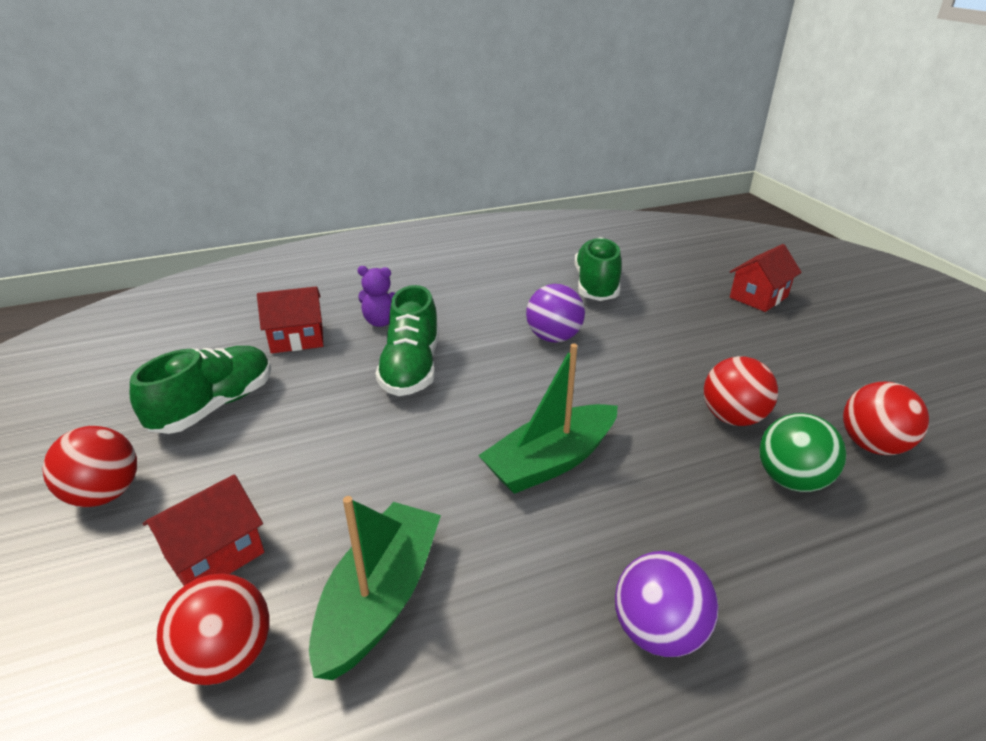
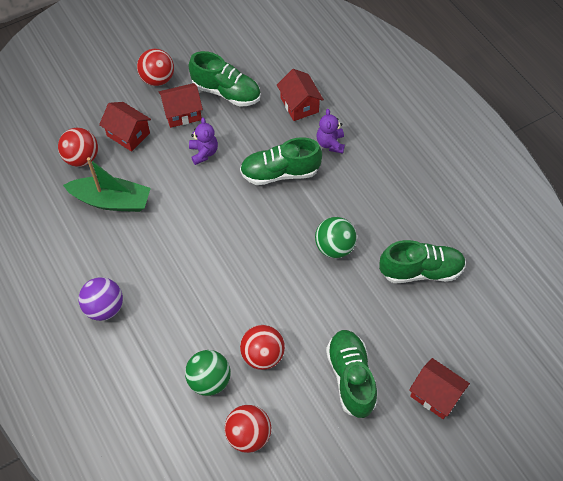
camera: 80 degrees right, 25 degrees up
green boat [478,343,618,494] -> none
purple ball [526,284,585,343] -> green ball [315,217,357,258]
none -> red house [159,83,203,128]
none -> purple teddy bear [189,117,218,165]
none -> green shoe [326,330,377,418]

